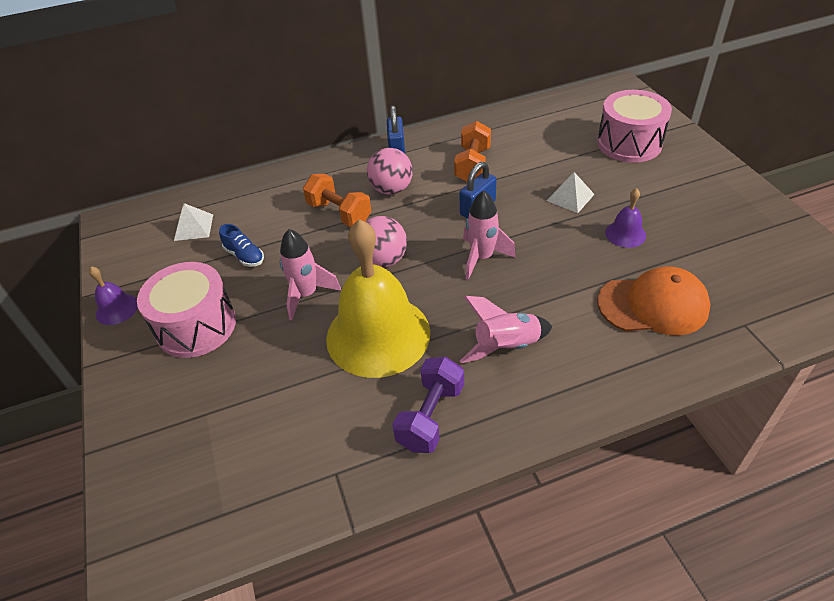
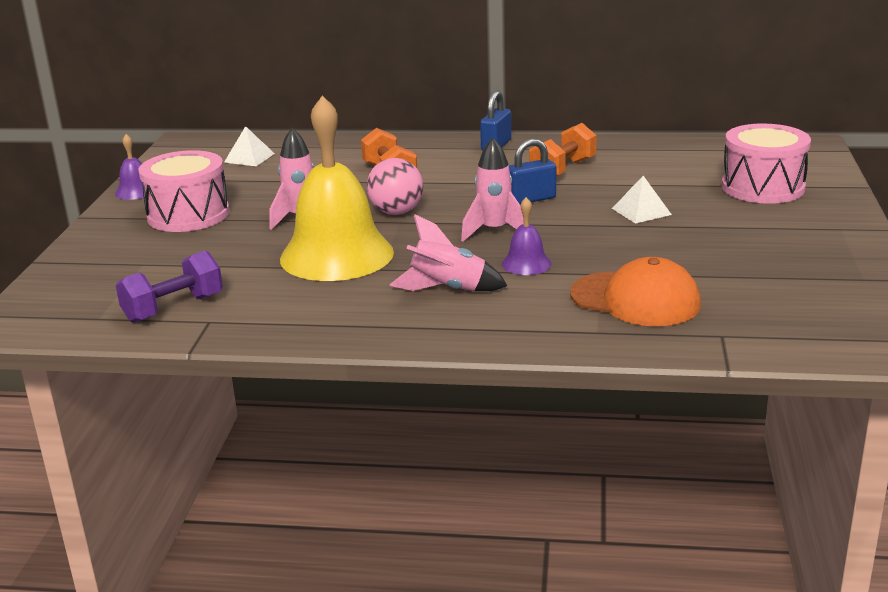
camera: 25 degrees right, 20 degrees down
blue shoe [219,224,264,267] -> none
pink ball [367,148,413,195] -> none
purple dumbbell [392,357,464,453] -> purple dumbbell moved to [116,251,223,323]
purple bell [605,188,646,248] -> purple bell moved to [502,197,552,275]

